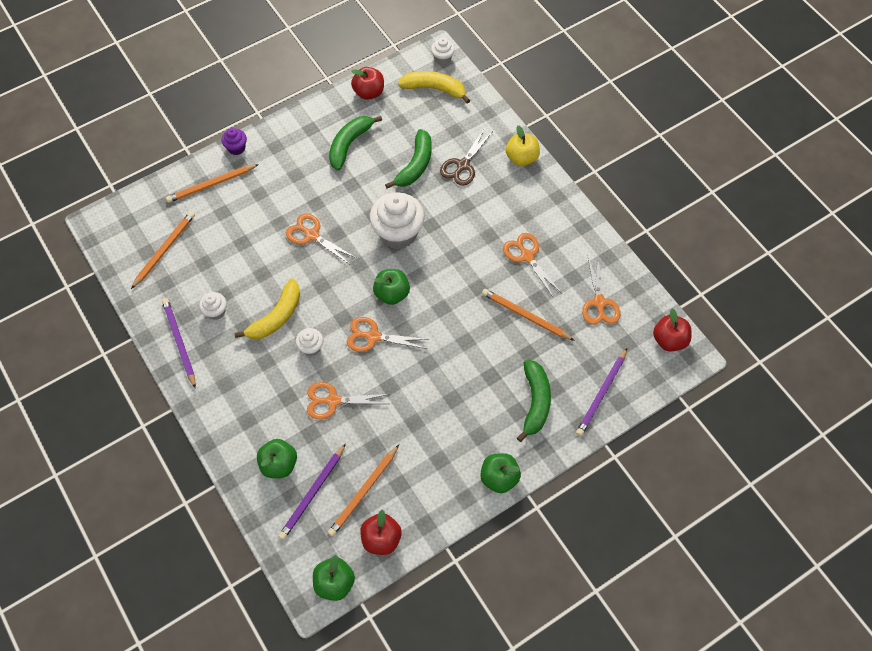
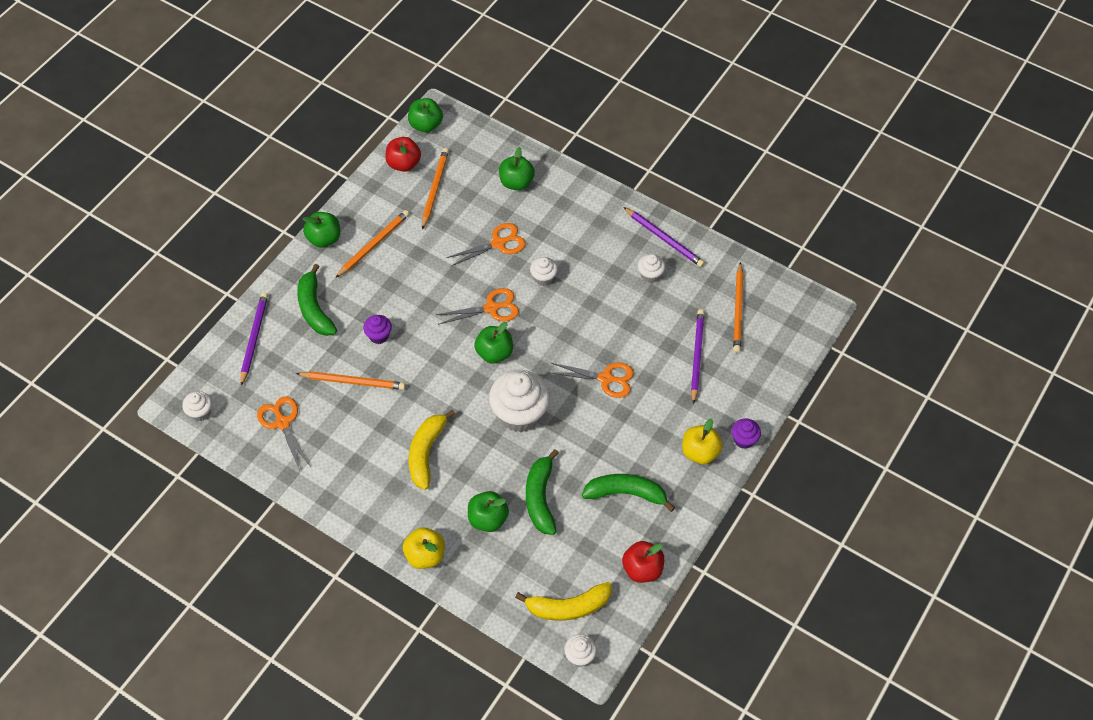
camera: 155 degrees right, 5 degrees down
orange pencil [166,164,259,203] -> orange pencil moved to [335,210,409,278]
yellow banana [234,279,300,339] -> yellow banana moved to [409,410,455,490]
purple pencil [278,444,346,540] -> purple pencil moved to [691,309,705,404]
green banana [329,116,382,171] -> green banana turned 90 degrees counterclockwise [582,474,675,512]
brown scissors [440,129,492,186] -> green apple [468,491,509,532]
orange scissors [503,233,561,297] -> none
red apple [653,308,692,352] -> white cupcake [182,391,212,421]
none -> purple cupcake [363,315,392,344]
none -> yellow apple [682,419,723,464]

